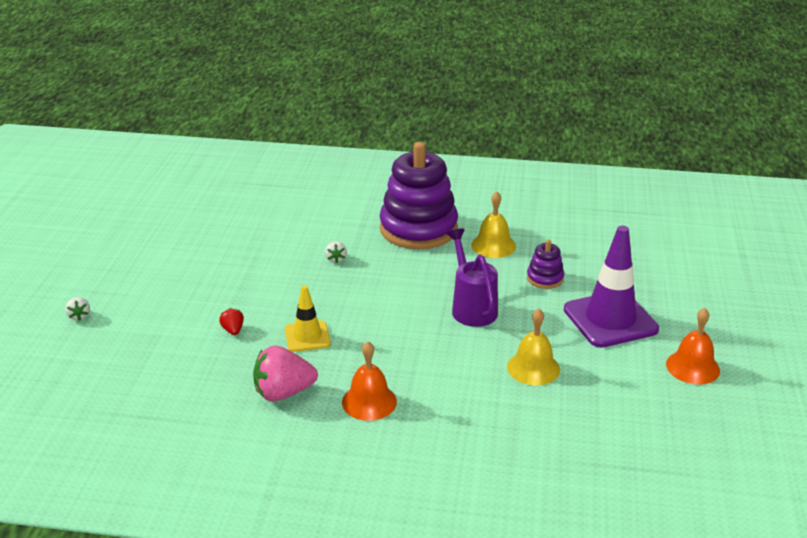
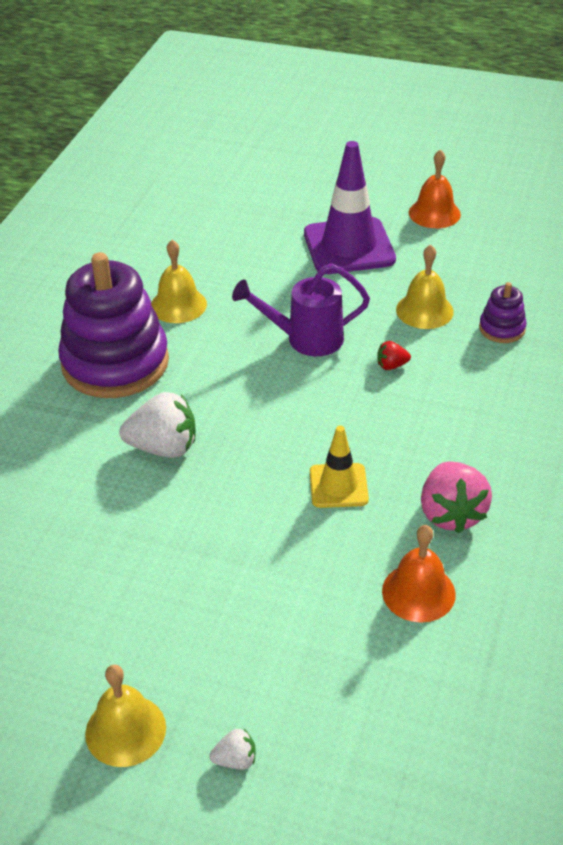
camera: 80 degrees left, 10 degrees up
red strawberry [219,308,244,335] -> red strawberry moved to [377,341,411,370]
white strawberry [325,241,347,263] -> white strawberry [119,392,196,458], size x2.09
orange bell [342,341,397,421] -> orange bell moved to [382,525,456,623]
purple stacking toy [527,240,564,289] -> purple stacking toy moved to [479,282,527,343]
none -> yellow bell [85,665,166,767]

